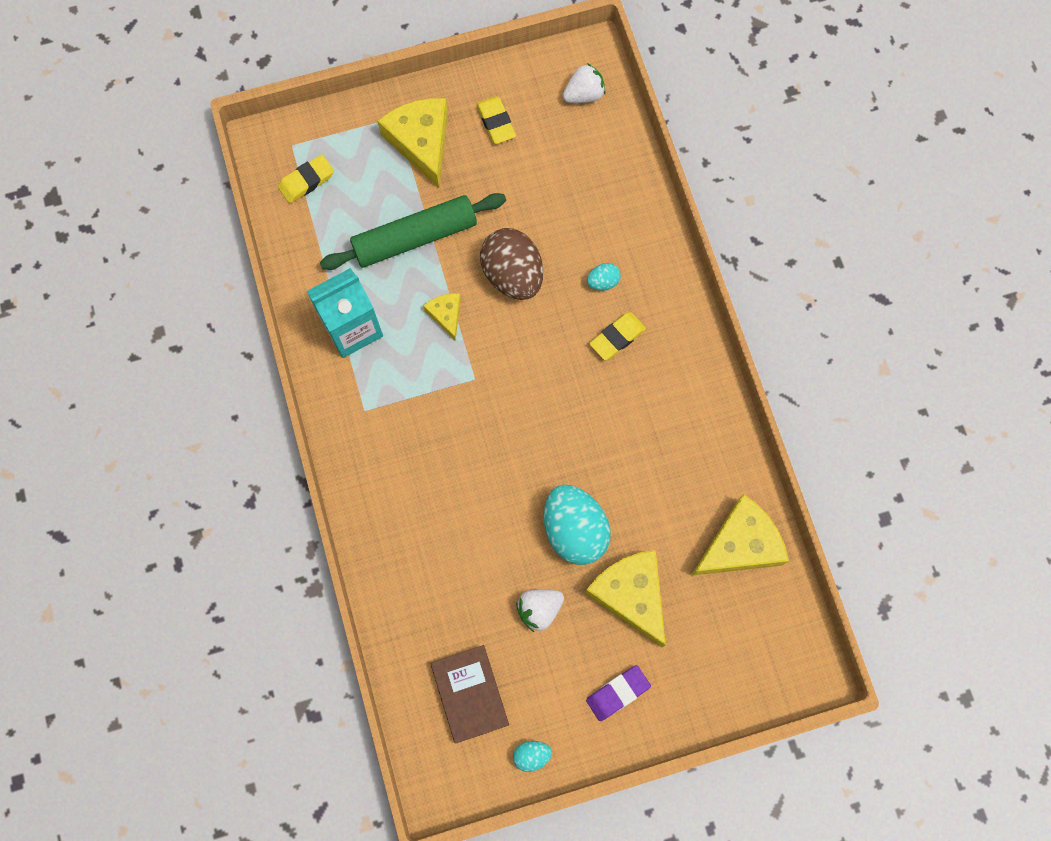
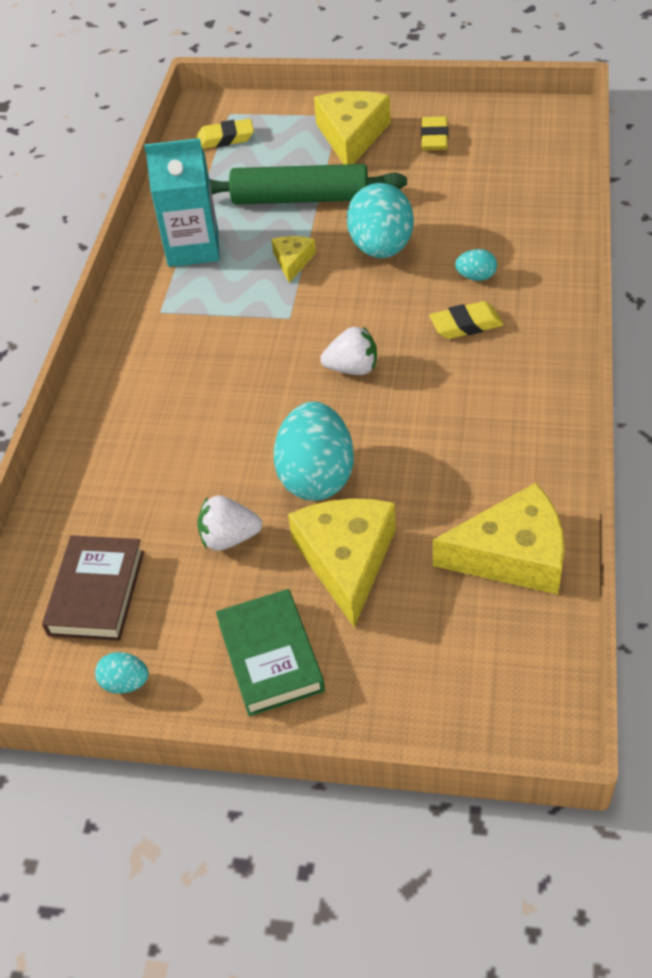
camera: 30 degrees right, 25 degrees down
brown egg [480,228,543,300] -> turquoise egg [347,183,414,258]
white strawberry [563,63,605,103] -> white strawberry moved to [320,326,377,375]
purple eraser [586,665,651,721] -> green book [216,589,325,716]

